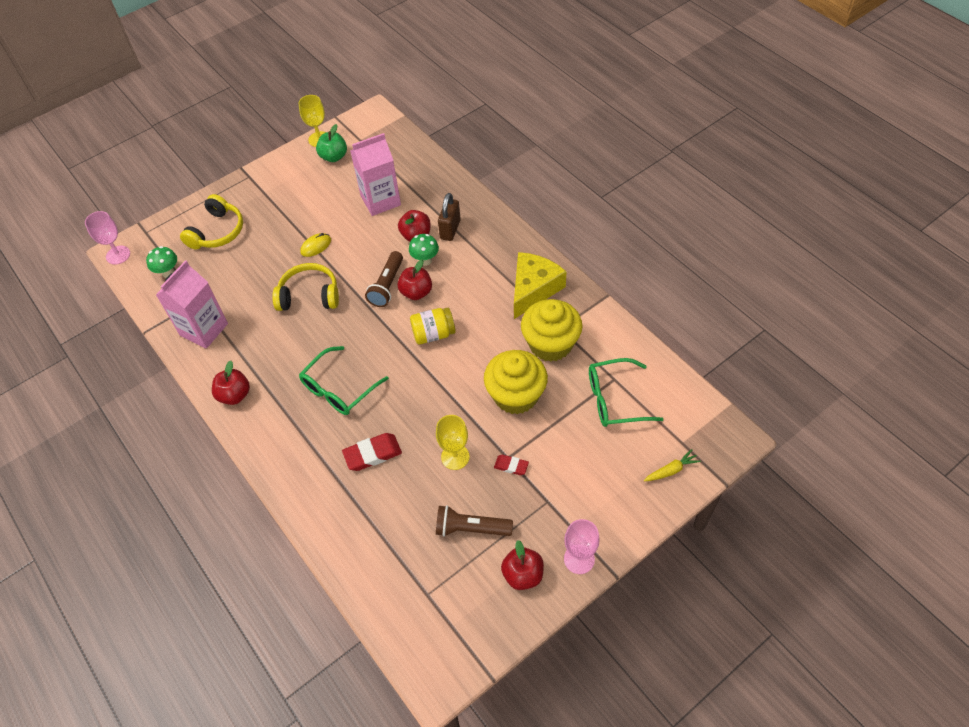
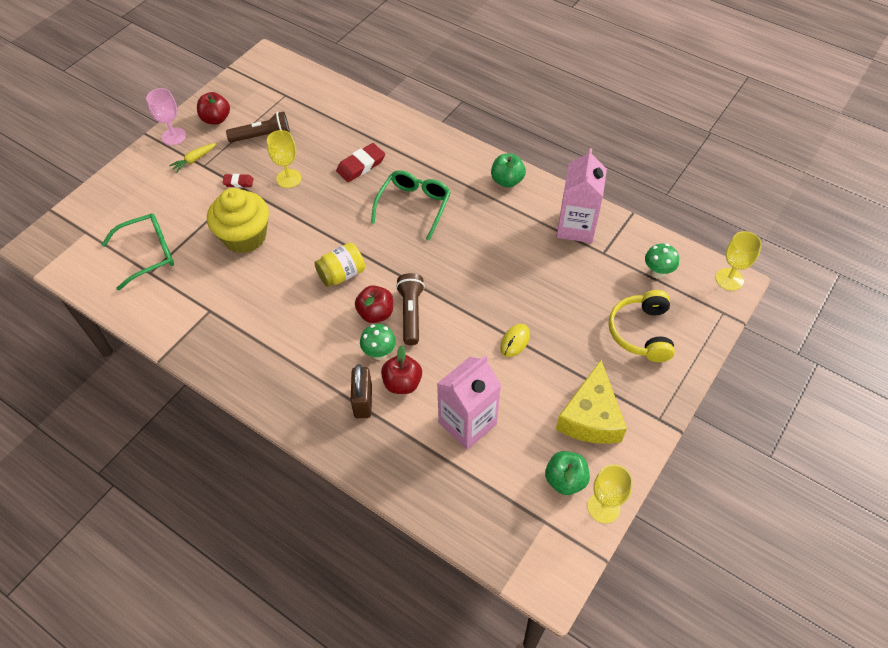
camera: 160 degrees right, 0 degrees up
pink goblet [85,211,130,265] -> yellow goblet [716,231,762,291]
red apple [212,361,250,405] -> green apple [491,154,526,188]
yellow headphones [272,263,339,311] -> none
yellow cheese [514,252,567,319] -> yellow cheese moved to [556,360,627,444]
yellow cupcake [521,299,583,362] -> none
yellow carrot [644,449,701,481] -> yellow carrot moved to [169,143,217,173]

